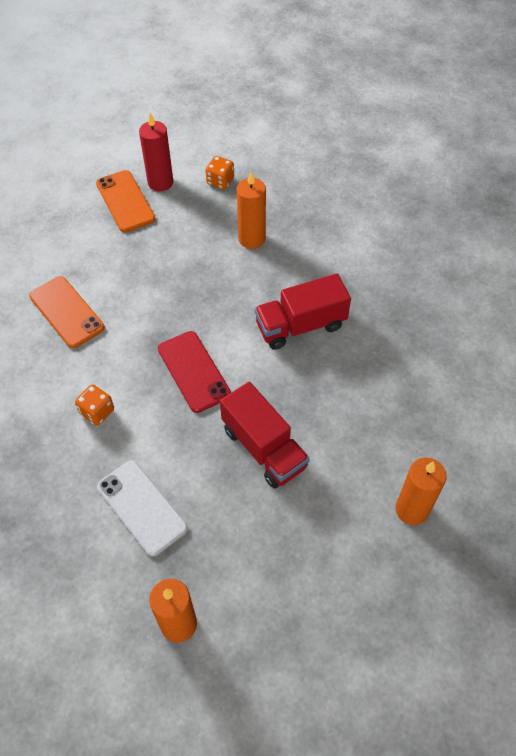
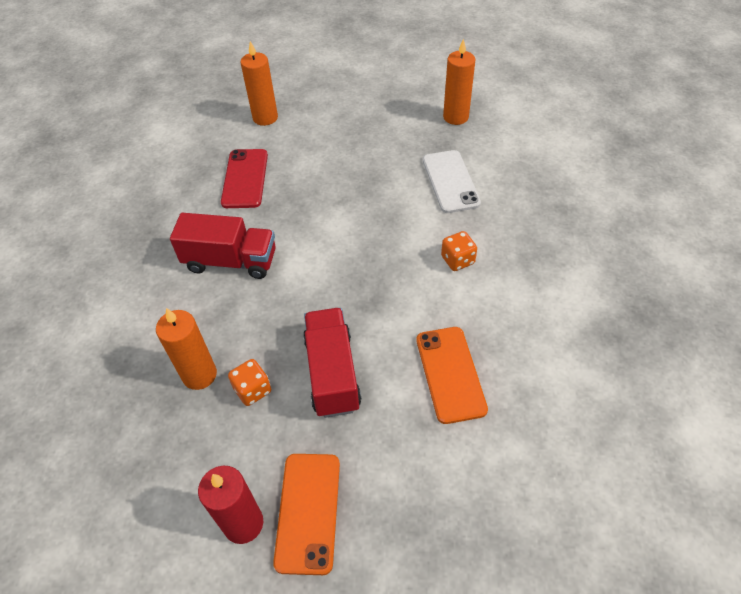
camera: 150 degrees left, 5 degrees down
red phone [158,331,231,413] -> red phone moved to [221,149,268,208]
orange dice [205,156,234,190] -> orange dice moved to [228,359,271,406]
red truck [220,382,310,489] -> red truck moved to [303,308,361,418]

